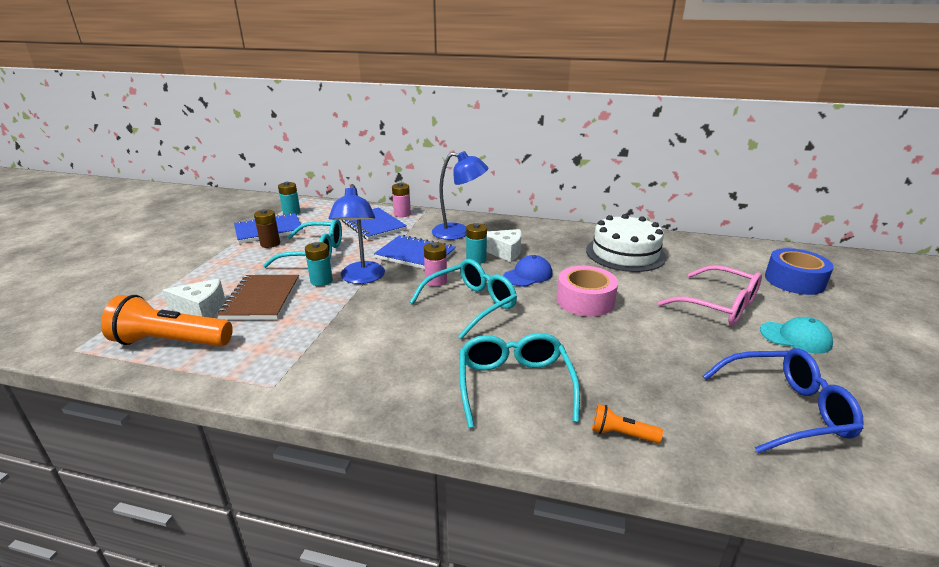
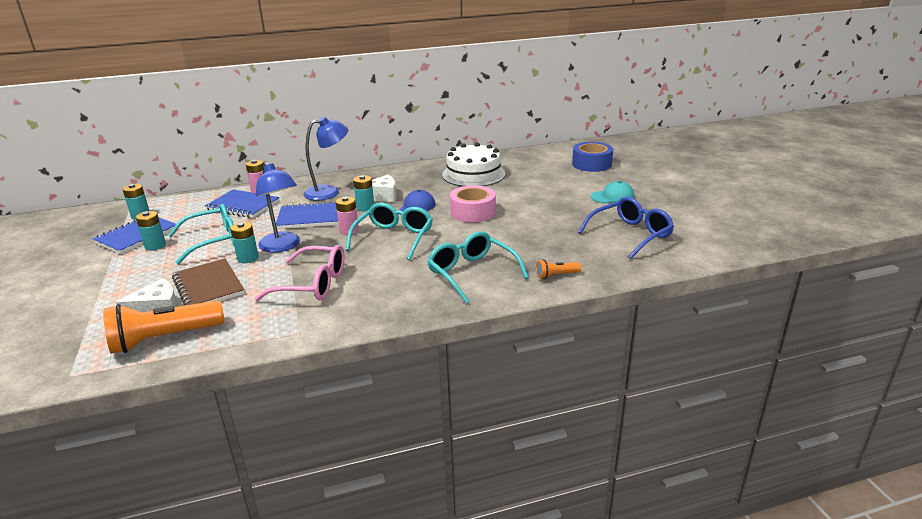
camera: 30 degrees left, 0 degrees up
brown battery [254,209,280,248] -> turquoise battery [136,211,166,251]
pink glasses [658,265,762,325] -> pink glasses moved to [255,245,345,301]

